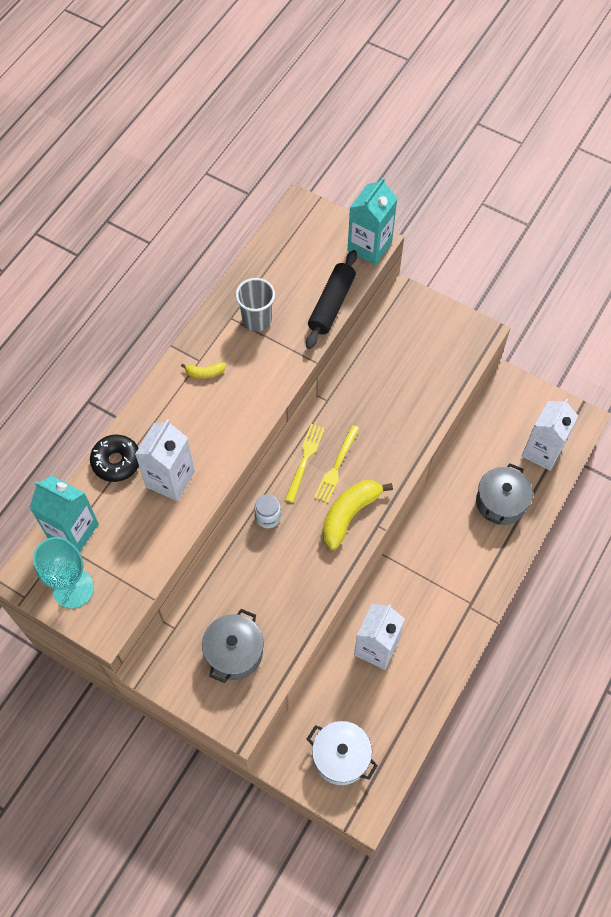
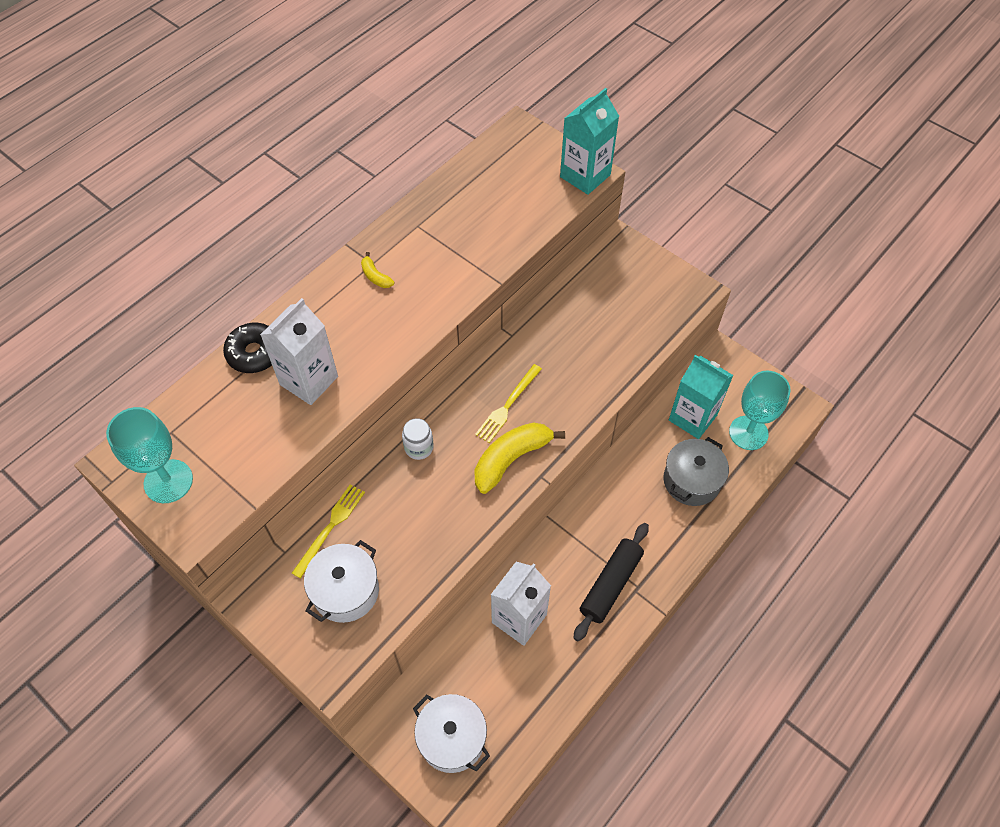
camera: 10 degrees right, 5 degrees down
turquoise carton [29,476,99,552] -> turquoise carton moved to [669,355,733,439]
yellow banana [181,362,226,379] -> yellow banana turned 45 degrees clockwise [361,252,394,288]
grey pot [202,609,264,683] -> white pot [304,540,379,623]
grey cup [236,278,275,331] -> none
yellow fork [285,424,325,503] -> yellow fork moved to [292,484,365,578]
black rolling pin [306,250,357,349] -> black rolling pin moved to [573,523,649,641]
white carton [522,398,578,471] -> turquoise goblet [729,371,791,450]

